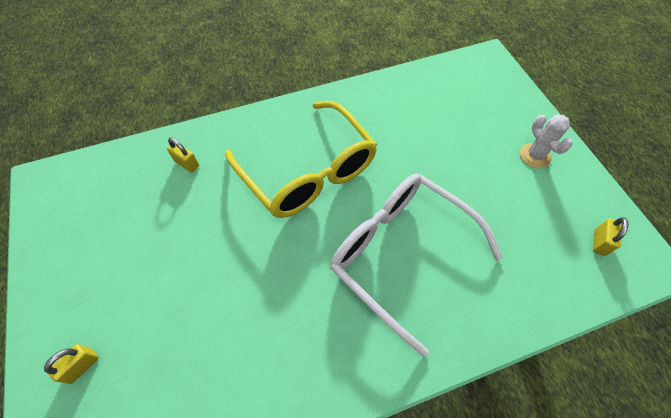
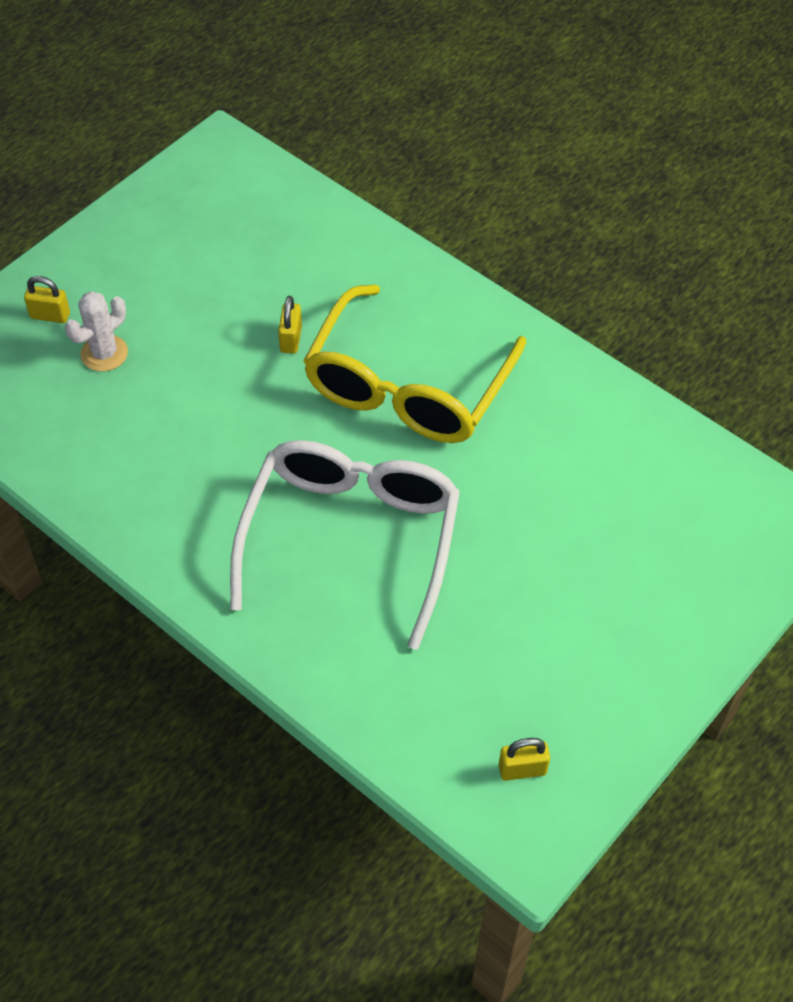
camera: 60 degrees right, 5 degrees down
yellow padlock [167,138,199,173] -> yellow padlock moved to [278,296,302,354]
white cactus [520,114,573,168] -> white cactus moved to [65,291,128,372]

